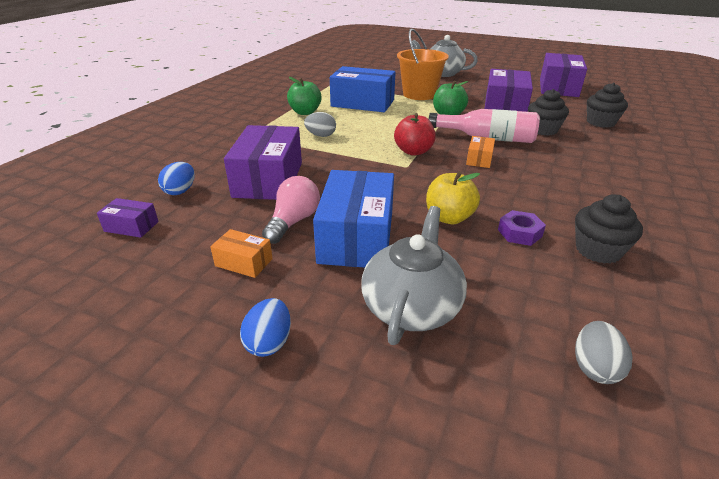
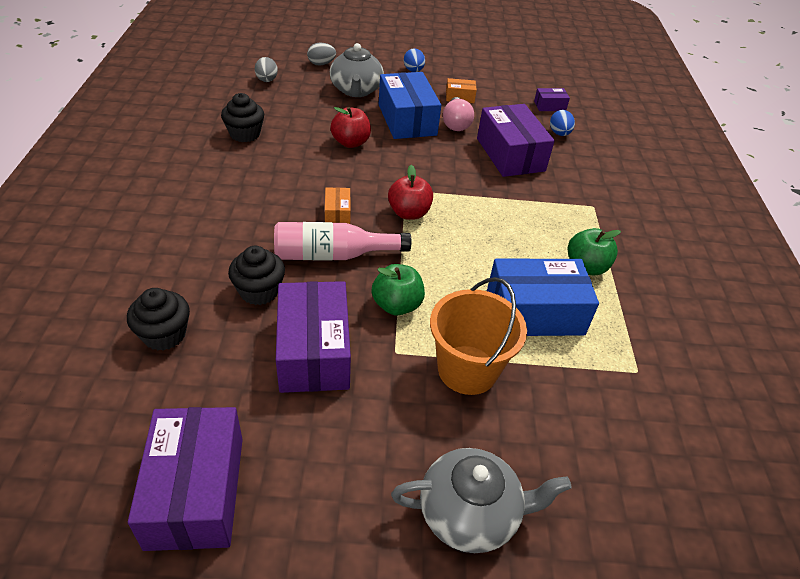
camera: 155 degrees right, 10 degrees up
grey egg [304,112,336,137] -> grey egg moved to [307,43,336,66]
yellow apple [426,172,480,224] -> red apple [330,107,371,148]
purple nut [498,210,546,246] -> none

